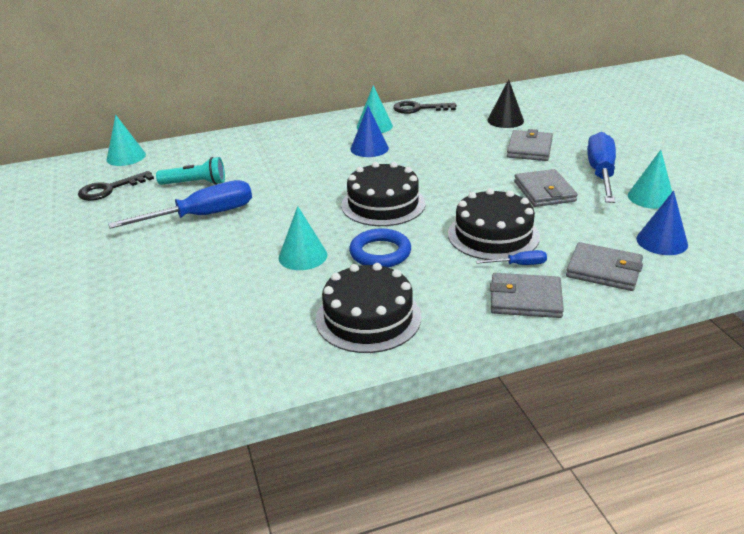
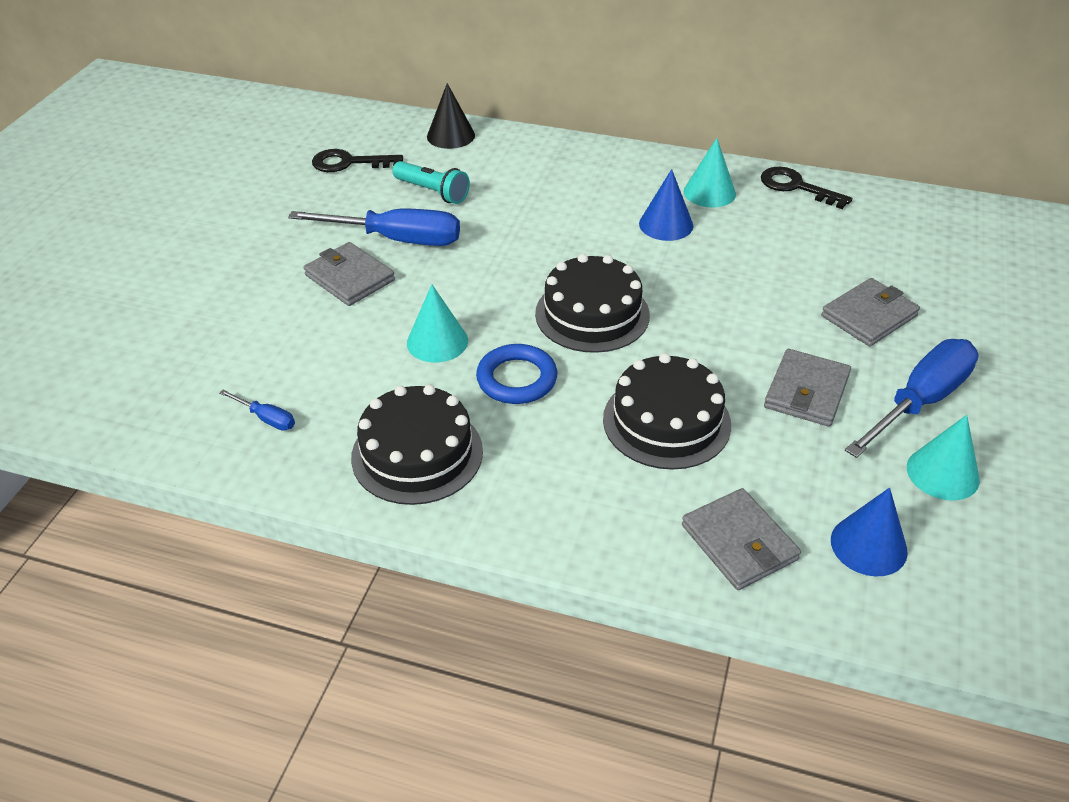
camera: 35 degrees right, 10 degrees up
turquoise cone [106,115,146,166] -> none
blue screwdriver [476,250,547,265] -> blue screwdriver moved to [220,389,295,431]
black cone [487,79,524,128] -> black cone moved to [427,83,475,149]
grey wallet [490,273,564,318] -> grey wallet moved to [304,242,395,306]

